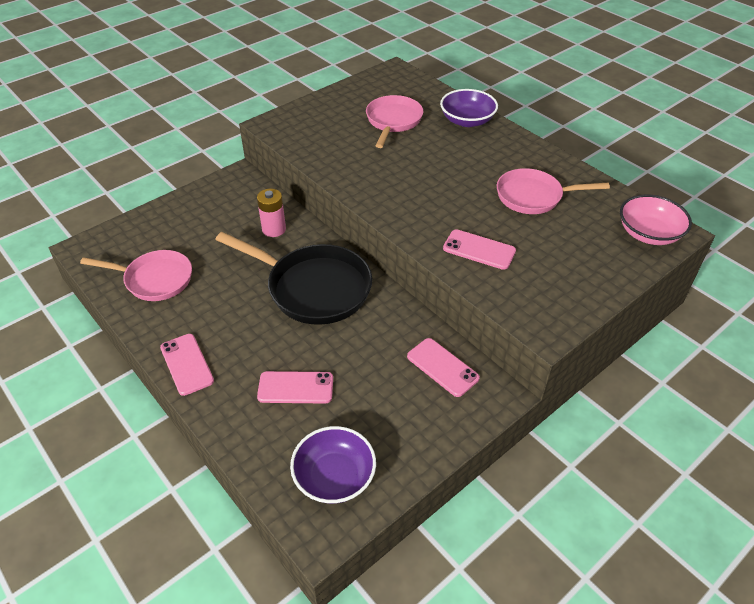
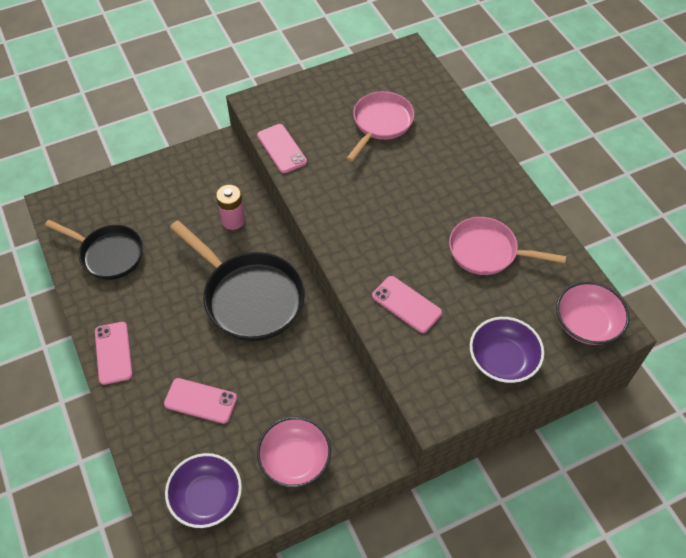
camera: 15 degrees right, 10 degrees up
pink pan [80,250,192,301] -> black pan [45,220,143,280]
pink phone [407,338,480,397] -> pink phone moved to [257,124,307,173]
purple bowl [440,89,498,127] -> purple bowl moved to [470,317,544,383]
none -> pink bowl [257,417,331,488]

